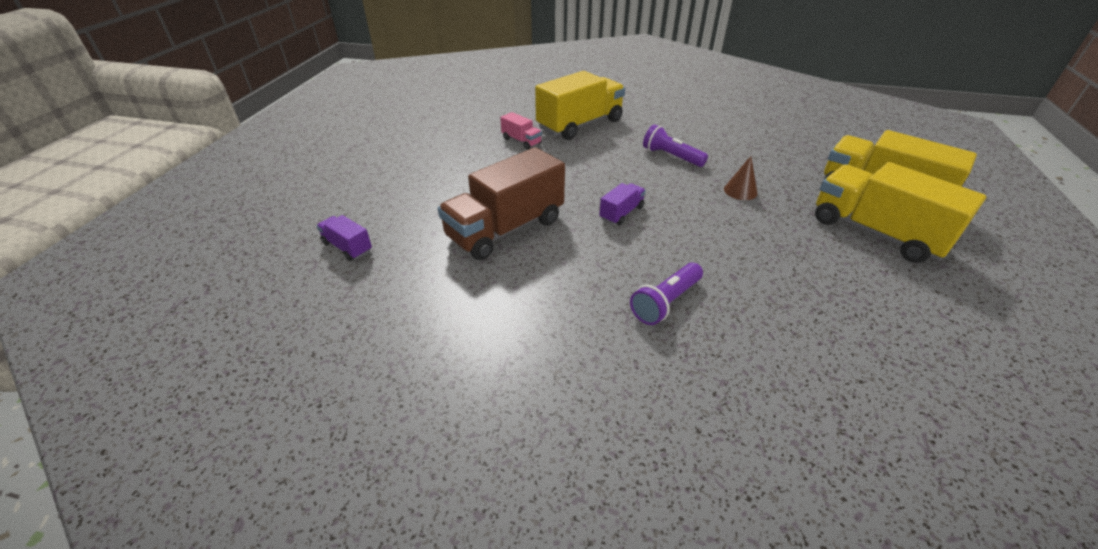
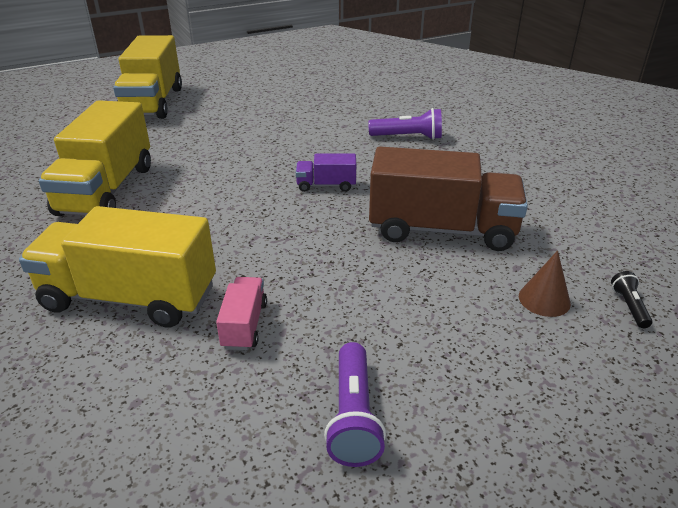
camera: 130 degrees left, 5 degrees down
purple truck [317,215,372,261] -> black flashlight [611,271,653,328]
purple flashlight [643,124,708,167] -> purple flashlight moved to [324,342,386,467]
brown cone [724,156,758,200] -> brown cone moved to [519,250,571,317]
yellow truck [815,162,986,263] -> yellow truck moved to [39,100,151,216]

